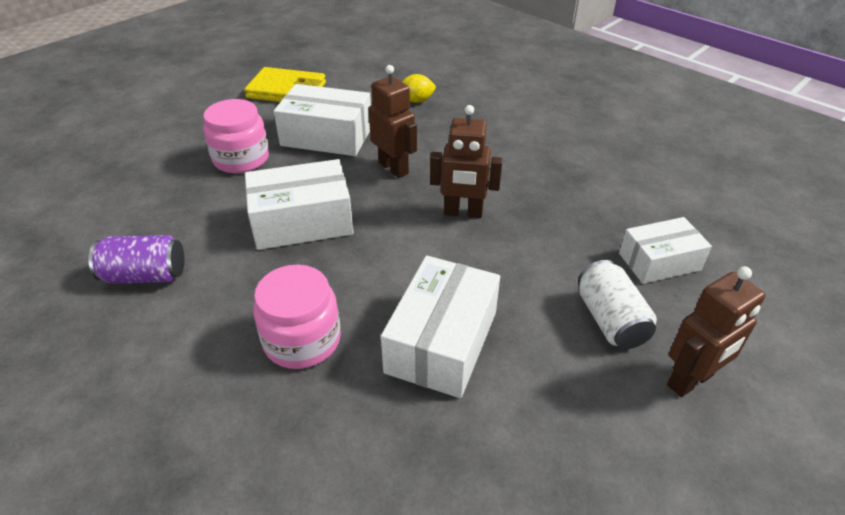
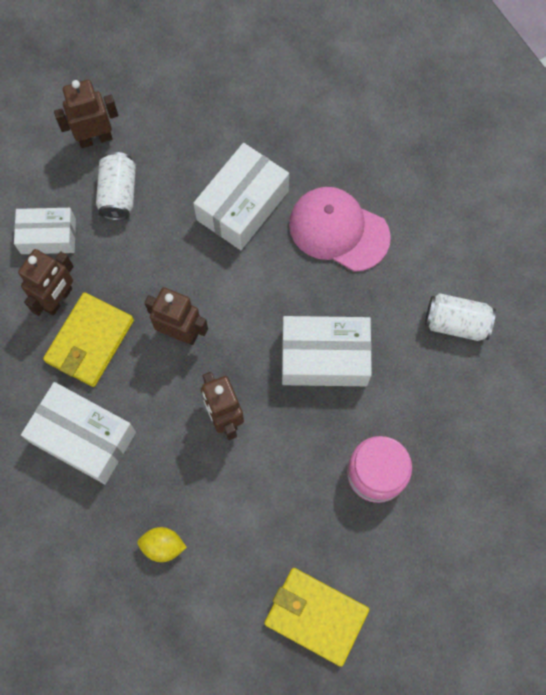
camera: 165 degrees left, 30 degrees up
purple can [88,235,185,284] -> white can [425,293,496,341]
pink jar [253,265,341,369] -> pink cap [289,187,391,272]
white box [274,84,371,156] -> white box moved to [21,382,136,484]
none -> brown robot [18,249,74,316]
none -> yellow wallet [43,292,134,387]

